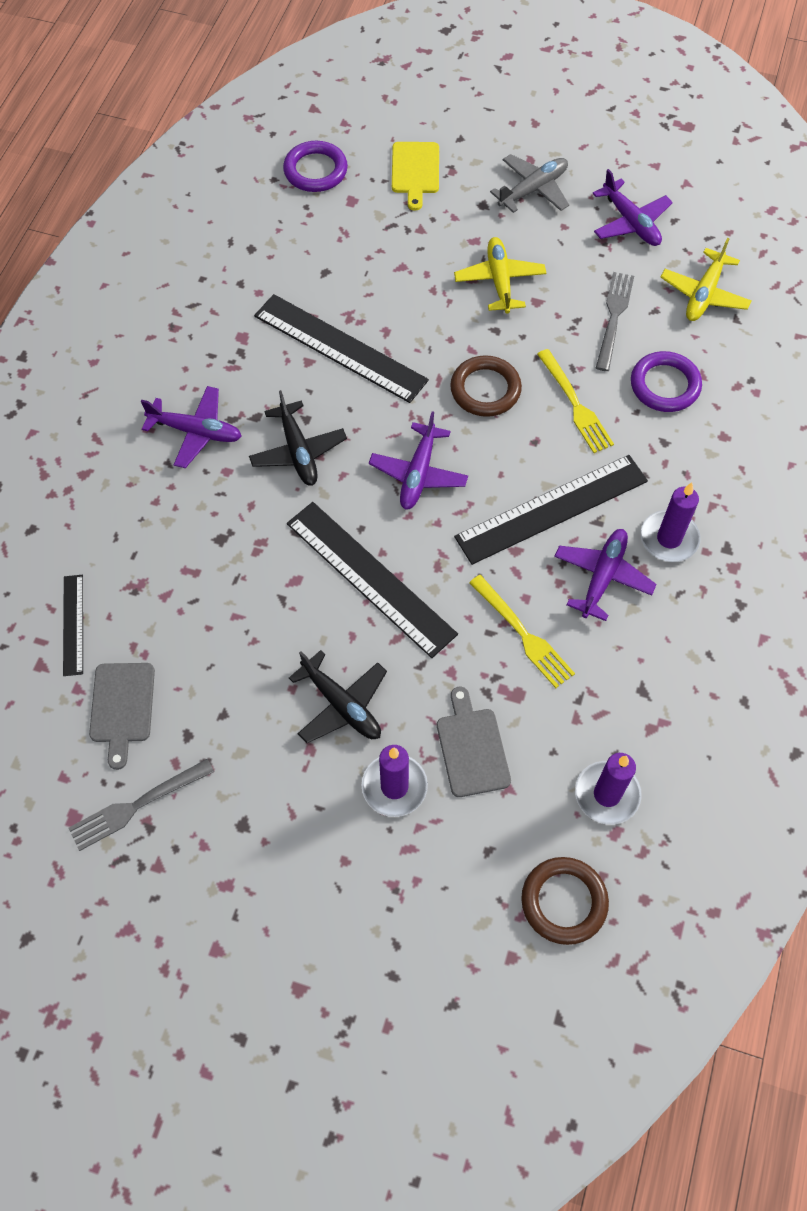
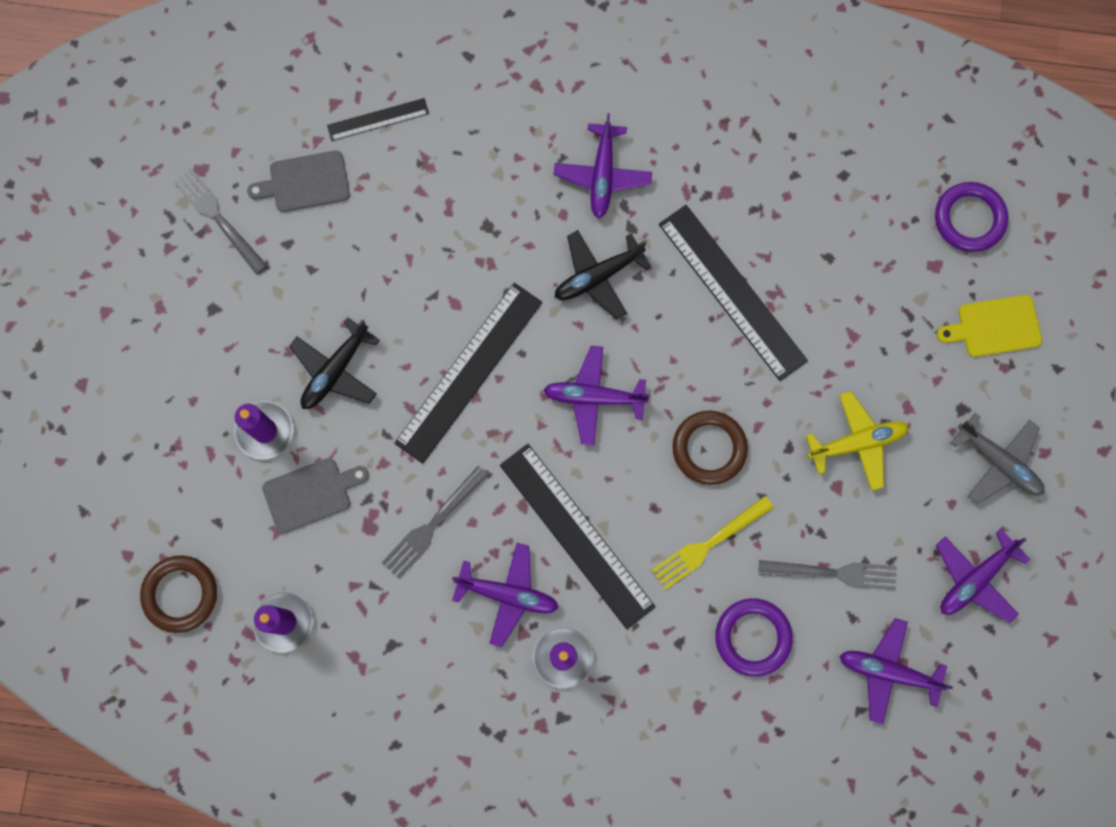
camera: 80 degrees right, 15 degrees up
black ruler [254,294,429,403] -> black ruler turned 60 degrees counterclockwise [659,205,808,381]
yellow fork [469,575,575,688] -> grey fork [381,466,489,579]
yellow plane [660,238,751,321] -> purple plane [839,618,953,724]

